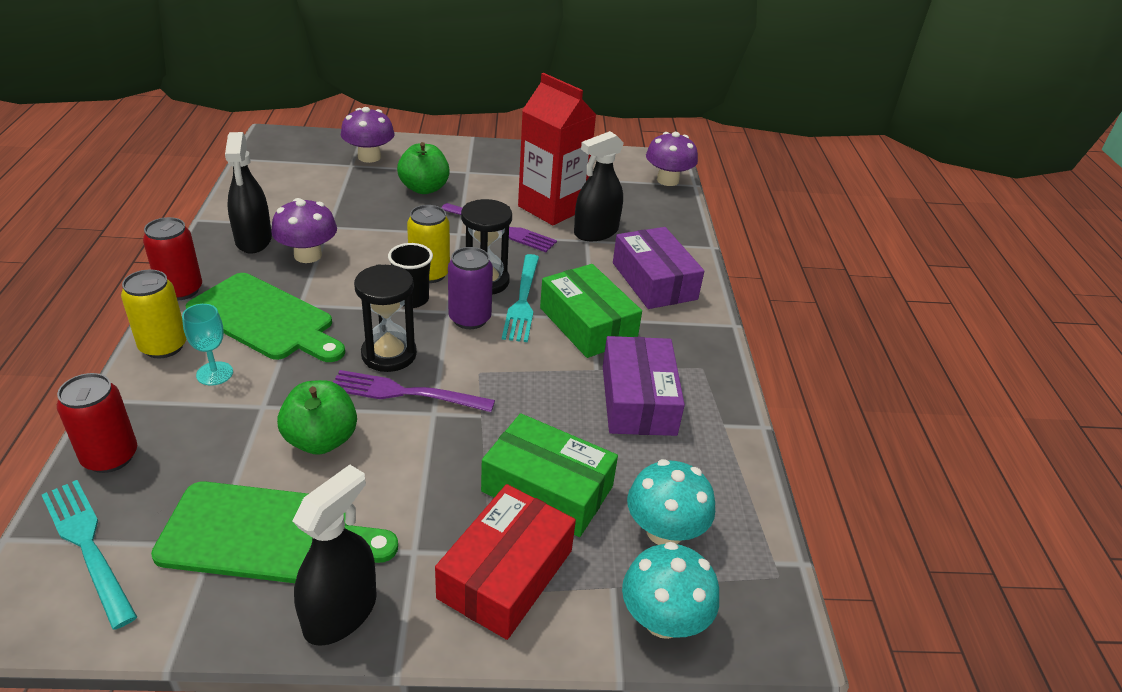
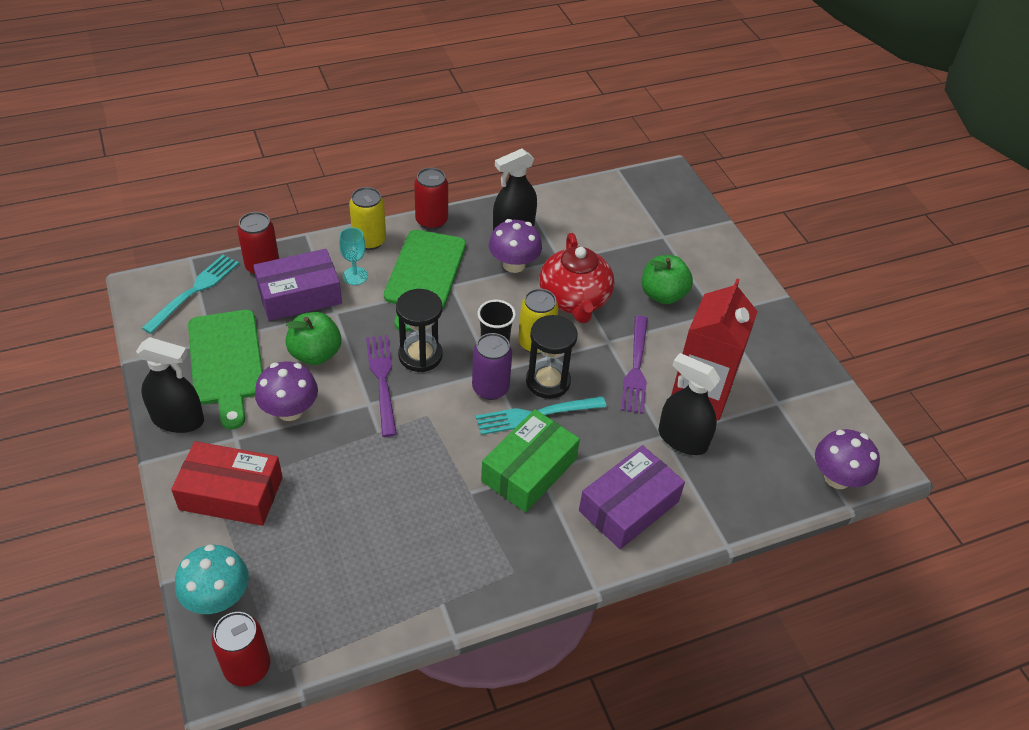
camera: 70 degrees right, 10 degrees up
purple mushroom [341,107,395,163] -> purple mushroom moved to [255,361,318,421]
green box [481,413,618,537] -> none
purple box [603,336,685,436] -> purple box moved to [253,249,342,321]
turquoise mushroom [627,459,715,545] -> none
none -> red can [211,612,270,687]
none -> red teapot [539,233,614,323]

